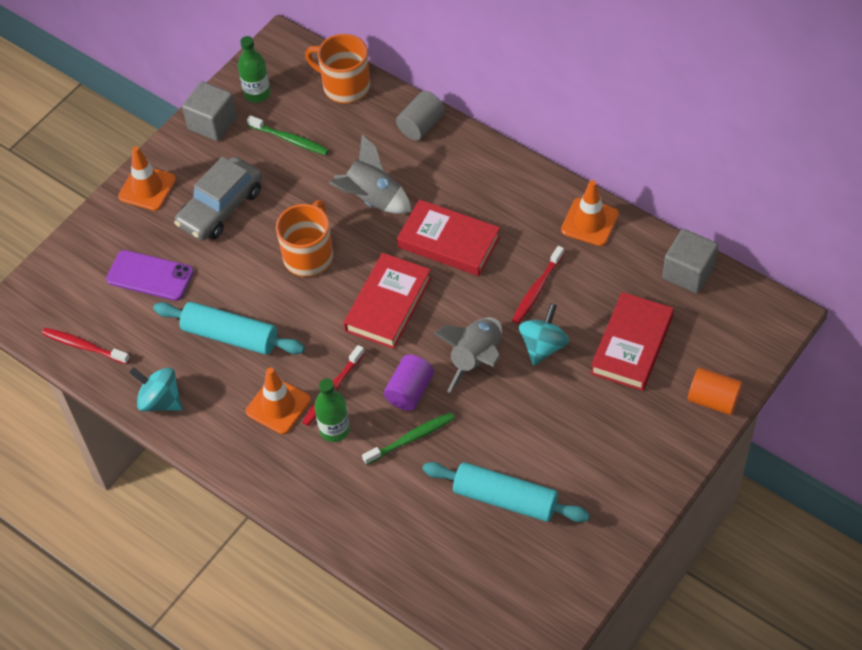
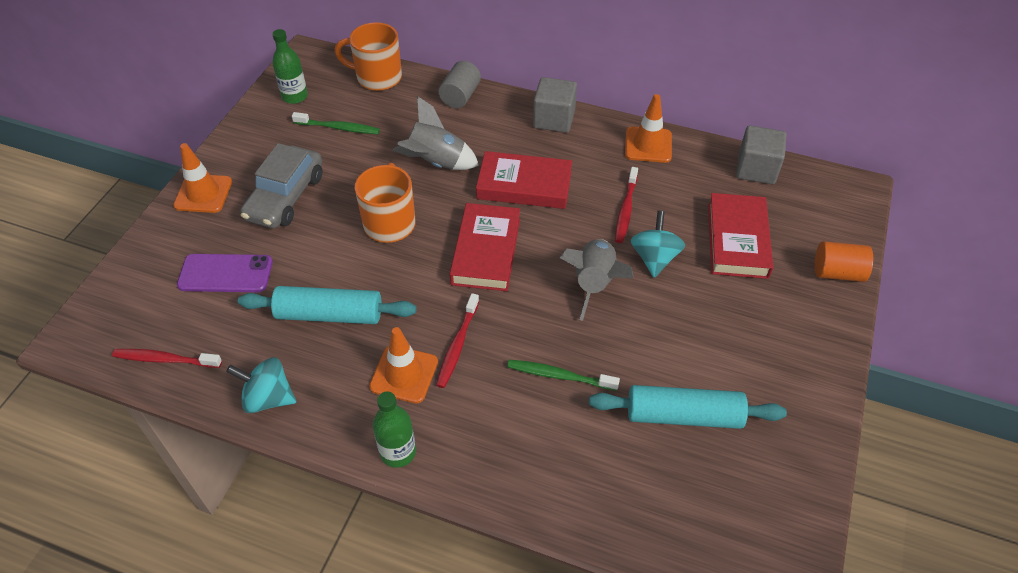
camera: 20 degrees left, 5 degrees down
grey cube [182,81,237,141] -> grey cube moved to [533,77,577,133]
green bottle [314,378,350,442] -> green bottle moved to [373,391,416,468]
green toothbrush [362,412,455,465] -> green toothbrush turned 120 degrees counterclockwise [507,360,620,391]
purple cylinder [384,354,434,411] -> none

